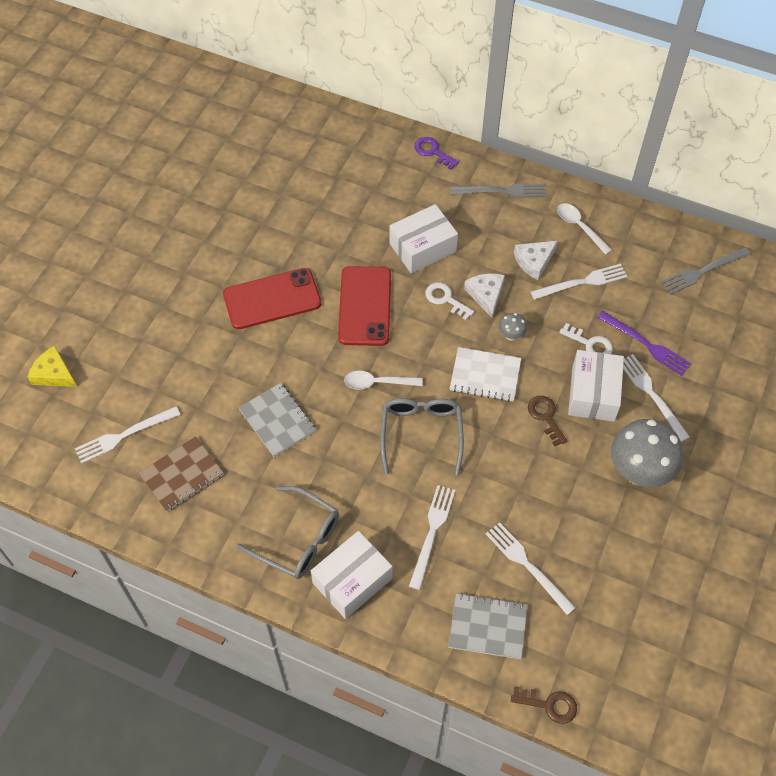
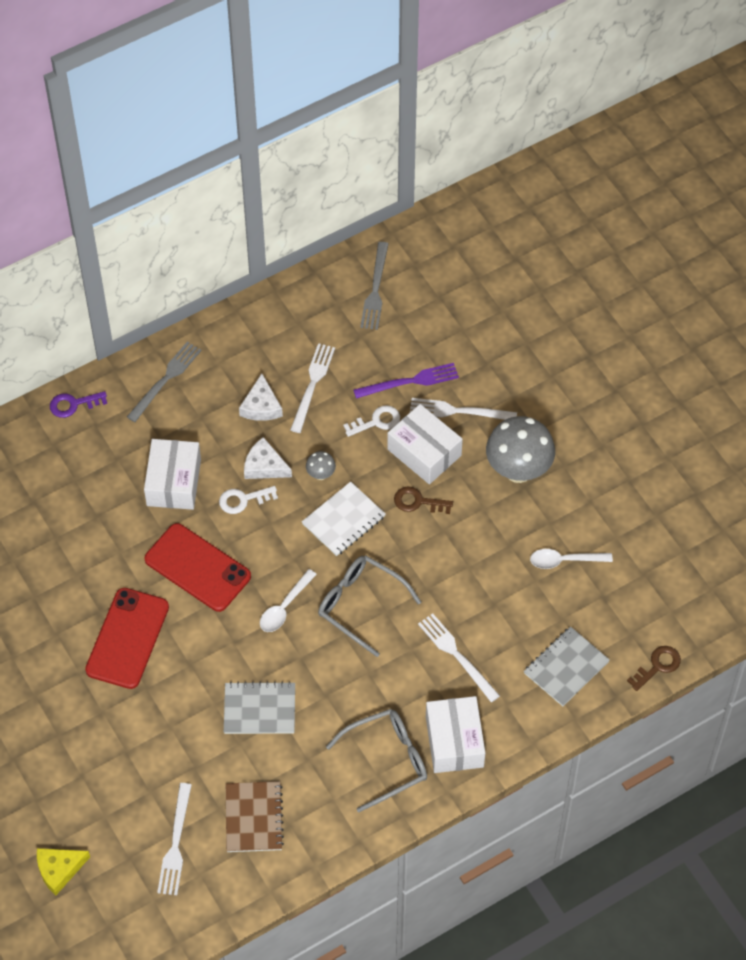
camera: 55 degrees left, 0 degrees up
white fork [486,522,576,615] -> none
white spoon [557,203,612,255] -> white spoon moved to [530,549,613,569]

